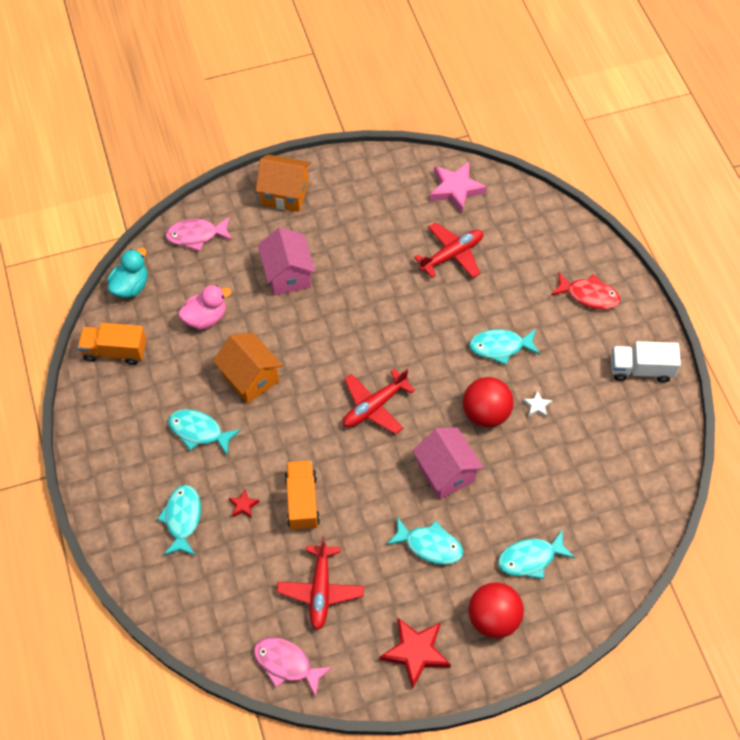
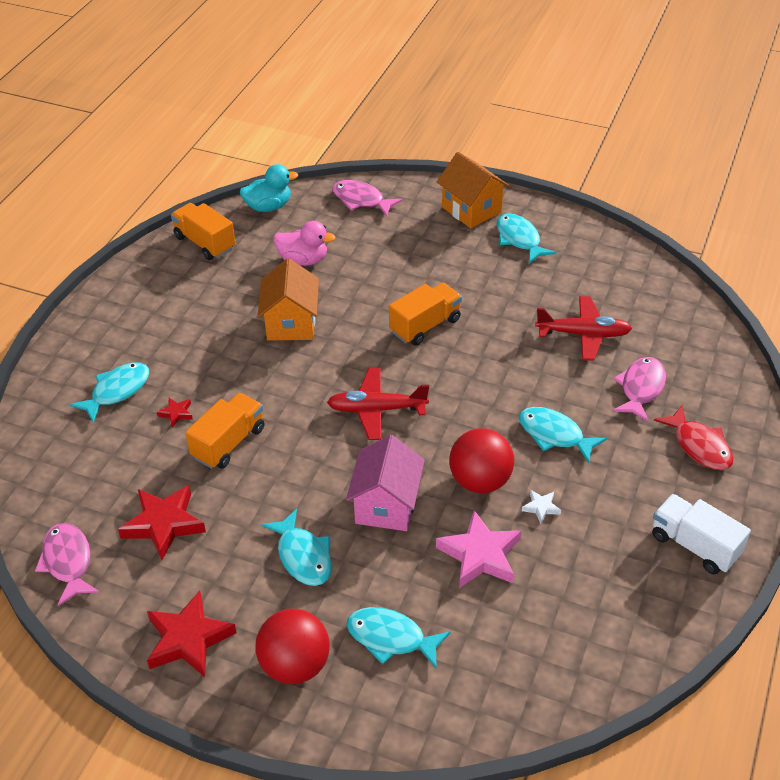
camera: 40 degrees right, 15 degrees down
turquoise fish [168,409,241,455] -> turquoise fish moved to [497,214,556,263]
pink house [258,227,315,296] -> none
red plane [277,536,364,630] -> red star [118,485,206,560]
pink star [430,162,487,213] -> pink star moved to [436,510,521,588]
none -> orange truck [389,283,462,346]
none -> pink fish [612,357,666,422]

